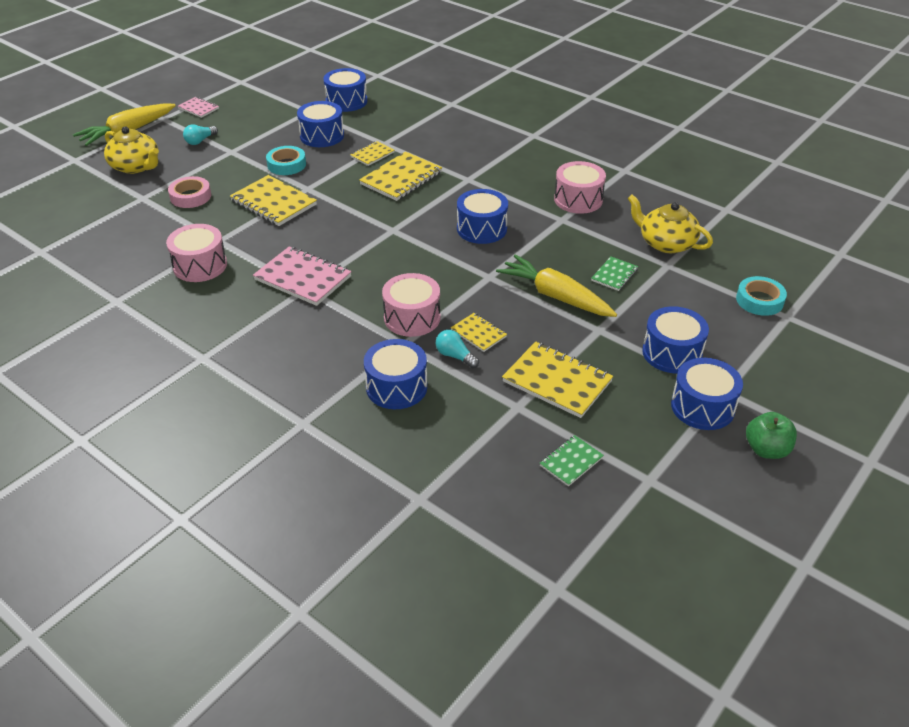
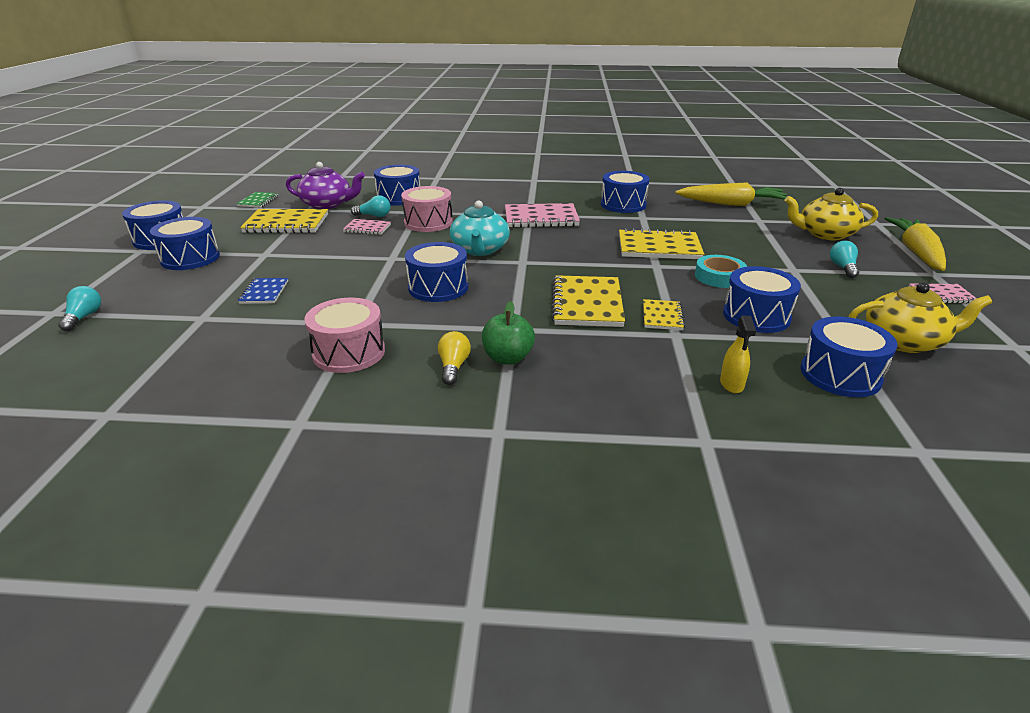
camera: 145 degrees right, 10 degrees down
pink drum [166,224,227,282] -> blue drum [601,171,650,213]
pink tape [168,176,211,208] -> none
yellow notebook [451,313,507,352] -> pink notebook [343,219,391,235]
yellow carrot [496,255,617,317] -> yellow carrot moved to [675,182,787,206]
green notebook [591,256,638,291] -> blue notebook [238,278,288,304]
yellow teapot [627,194,713,253] -> yellow teapot moved to [849,282,992,353]
turquoise tape [736,276,787,316] -> turquoise light bulb [58,286,101,331]
green apple [746,412,797,459] -> green apple moved to [482,301,535,365]
none -> purple teapot [286,162,365,209]
none -> yellow light bulb [438,331,471,385]
none -> turquoise teapot [450,201,510,256]
none -> yellow spray bottle [720,316,756,393]

